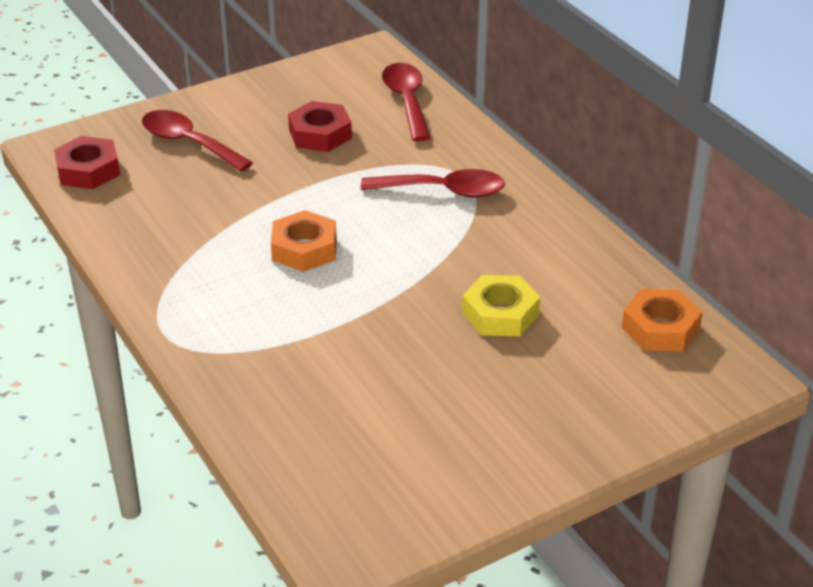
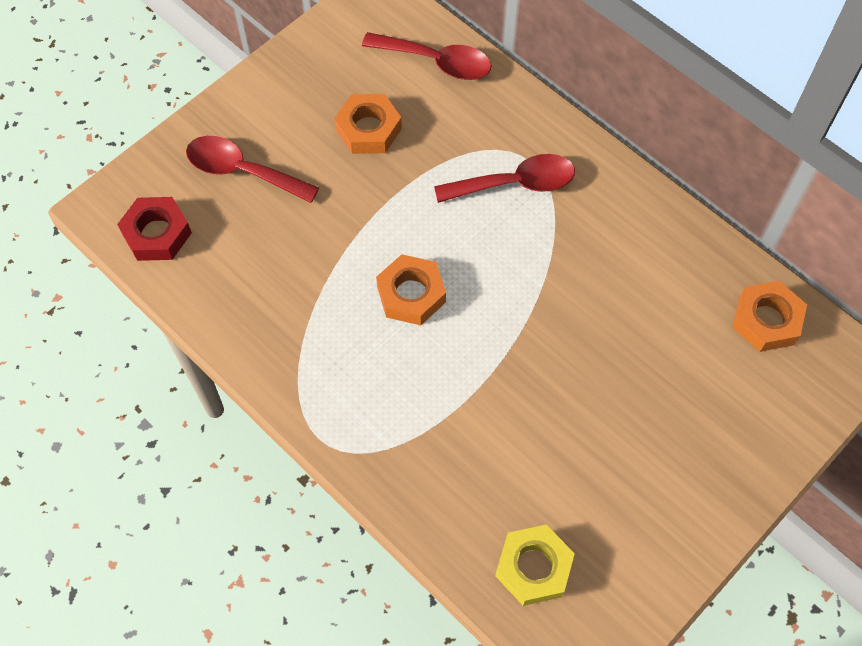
camera: 15 degrees left, 25 degrees up
red nut [288,101,352,152] -> orange nut [334,94,402,154]
red spoon [382,63,431,141] -> red spoon turned 135 degrees clockwise [362,32,491,80]
yellow nut [462,275,540,337] -> yellow nut moved to [495,524,575,606]

